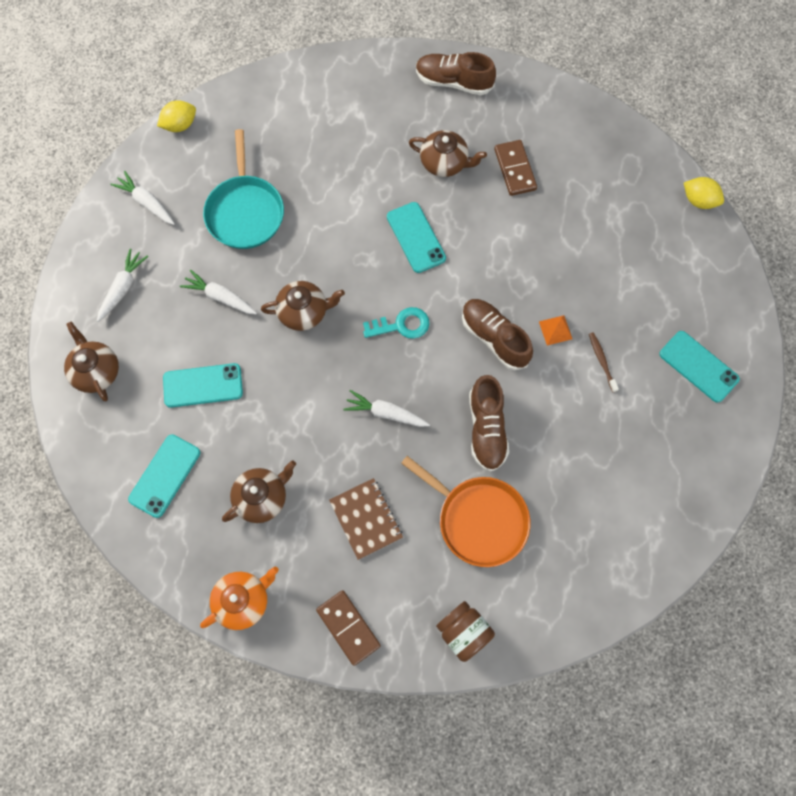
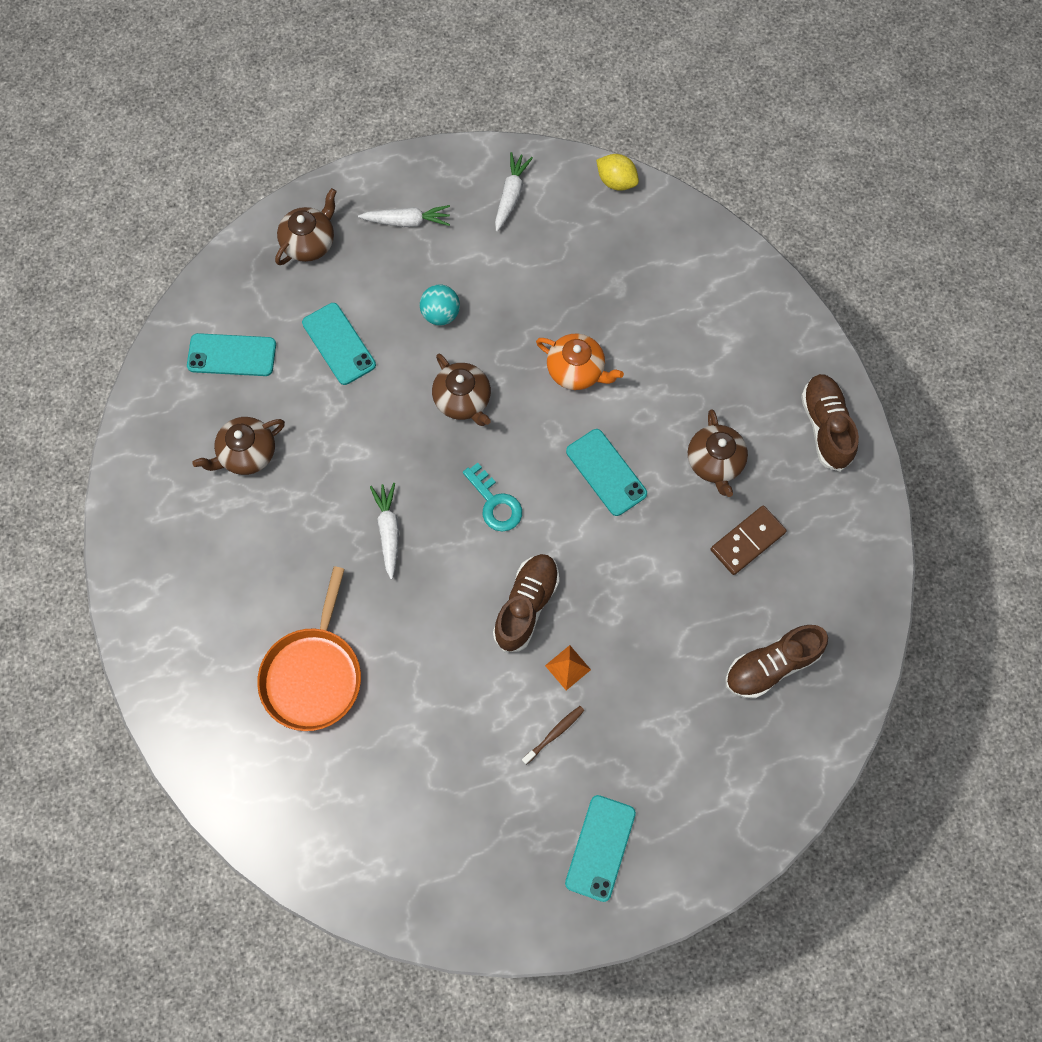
camera: 65 degrees right, 0 degrees up
white carrot [180,269,257,315] -> turquoise ball [420,284,460,326]
orange teapot [200,566,279,630] -> orange teapot moved to [536,333,624,390]
turquoise pan [203,129,284,249] -> none
brown teapot [222,460,296,523] -> brown teapot turned 120 degrees clockwise [192,417,285,475]
brown domino [316,590,381,666] -> none
brown notebook [329,478,403,560] -> none
turquoise phone [387,202,446,273] -> turquoise phone turned 75 degrees counterclockwise [566,429,647,516]
brown jar [436,601,495,662] -> none
brown shoe [469,375,509,472] -> brown shoe moved to [725,625,828,699]
yellow lemon [684,177,724,209] -> none

